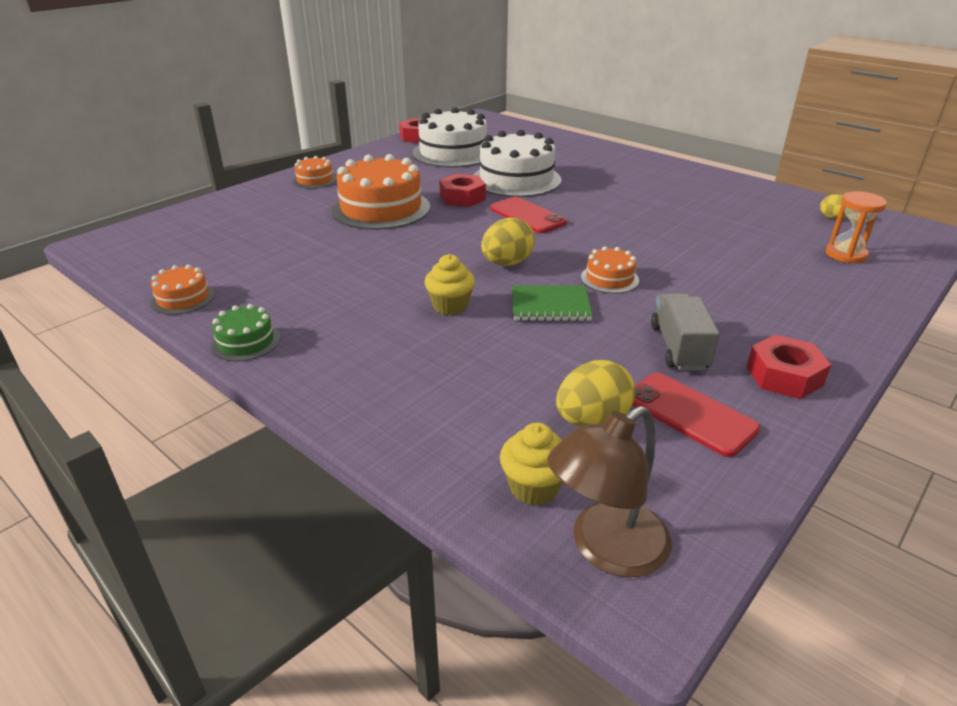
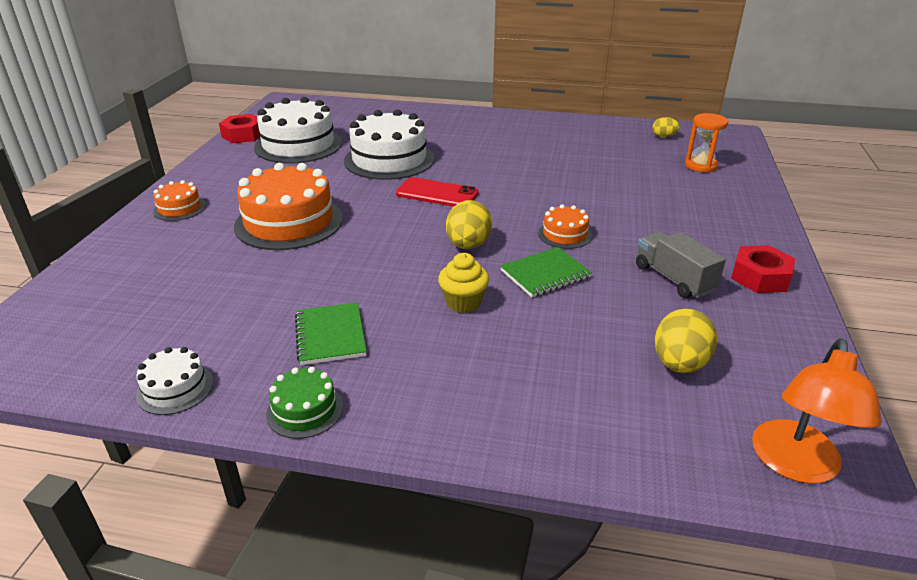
camera: 30 degrees left, 0 degrees up
orange cake [151,264,215,315] -> white cake [136,347,213,415]
red nut [439,174,486,207] -> none
yellow cupcake [500,423,563,505] -> none
brown lamp [547,406,672,577] -> orange lamp [752,338,882,484]
red phone [632,373,760,457] -> none
none -> green notebook [295,302,367,365]

